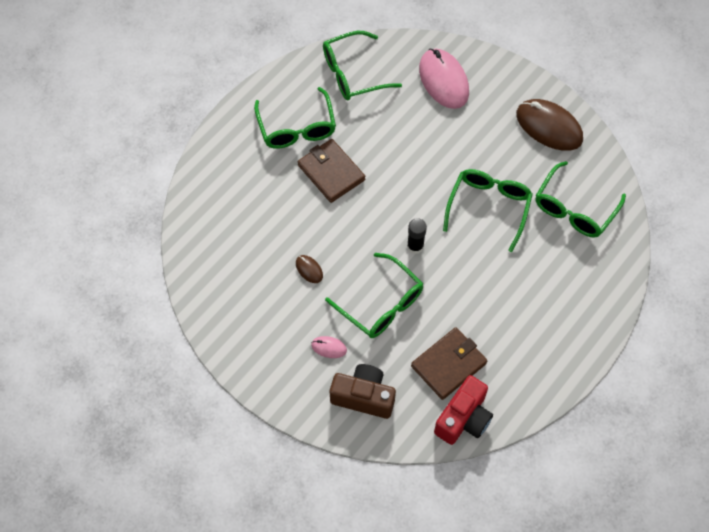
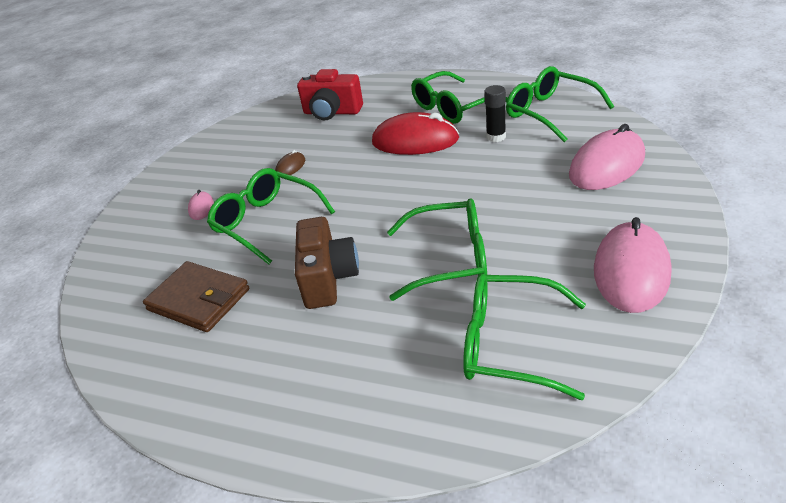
camera: 75 degrees right, 25 degrees down
brown wallet [298,139,365,203] -> red mouse [372,112,459,155]
green glasses [325,253,423,338] -> green glasses turned 105 degrees clockwise [207,168,335,264]
brown camera [330,364,396,419] -> brown camera moved to [295,217,359,309]
black glue stick [407,218,427,254] -> black glue stick moved to [484,85,506,142]
red camera [434,375,493,445] -> red camera moved to [297,69,363,120]
brown mouse [516,99,583,151] -> pink mouse [594,217,671,313]

